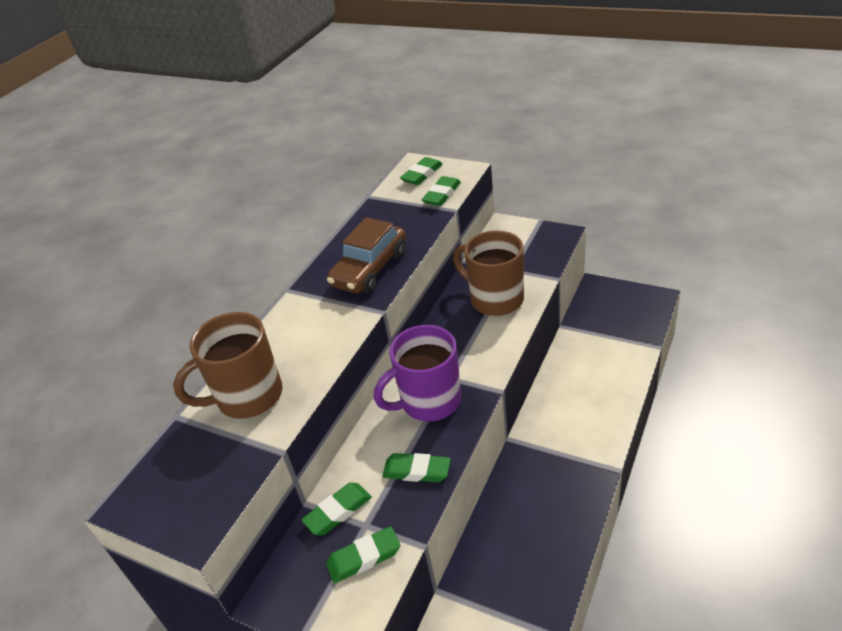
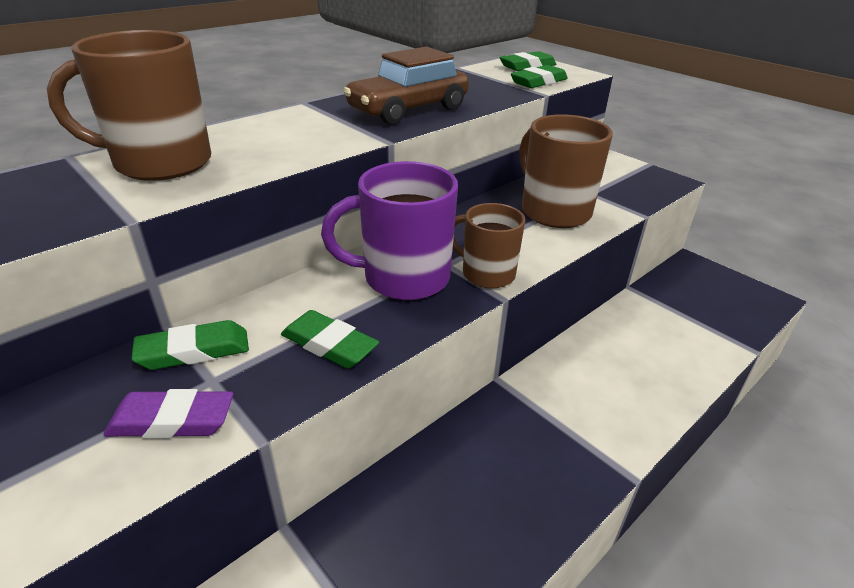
camera: 15 degrees right, 5 degrees down
green eraser [326,526,400,583] -> purple eraser [103,389,234,438]
none -> brown mug [453,203,525,288]

